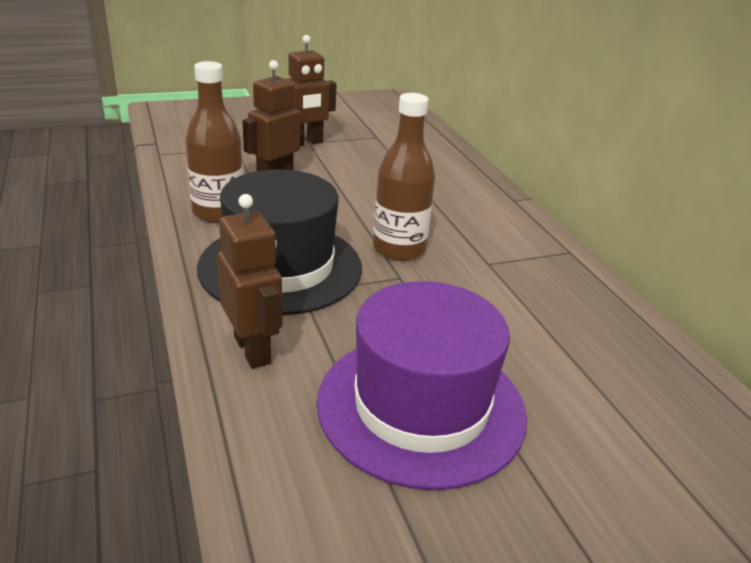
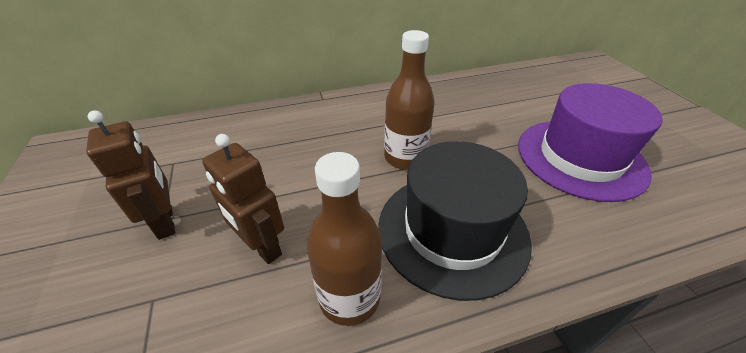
camera: 85 degrees left, 10 degrees up
brown robot [217,194,282,369] -> none

